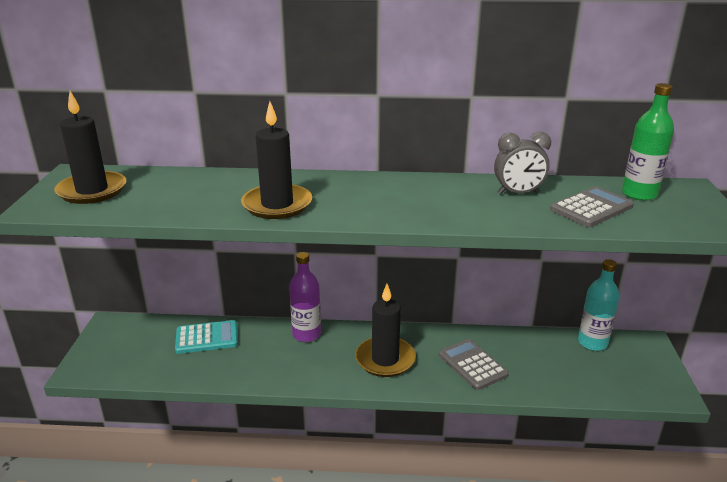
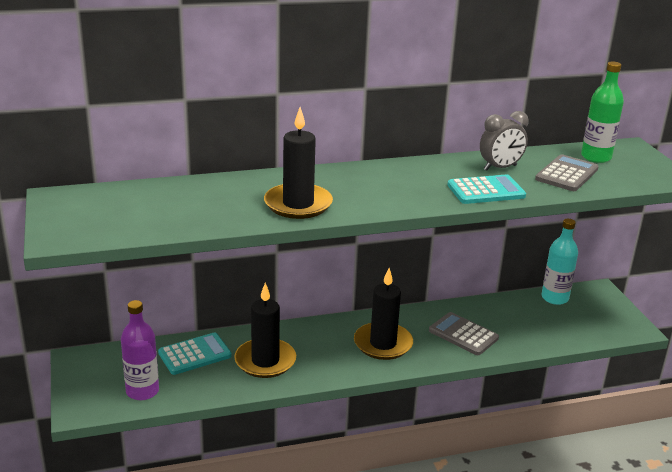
camera: 20 degrees left, 0 degrees up
black candle [54,91,126,204] -> black candle moved to [234,283,296,378]
purple bottle [289,252,321,342] -> purple bottle moved to [121,300,159,400]
none -> turquoise calculator [447,174,526,204]

